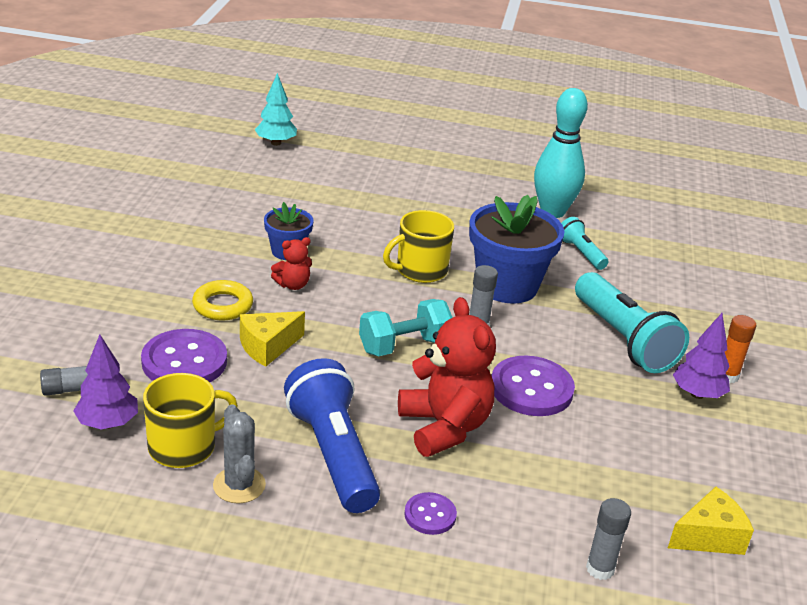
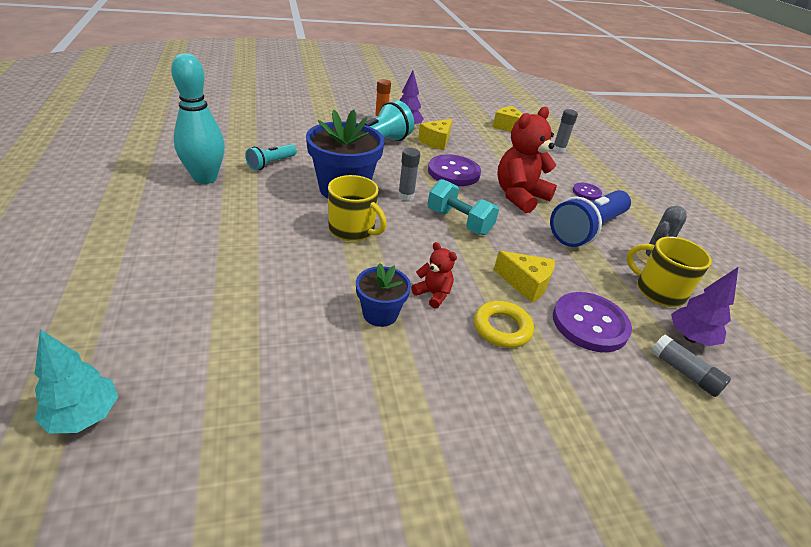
camera: 115 degrees left, 5 degrees up
none -> yellow cheese [418,119,452,150]

